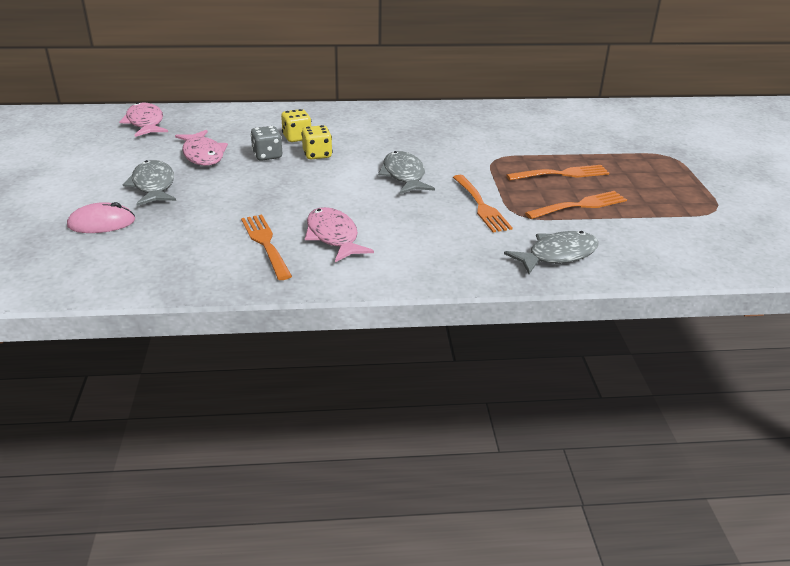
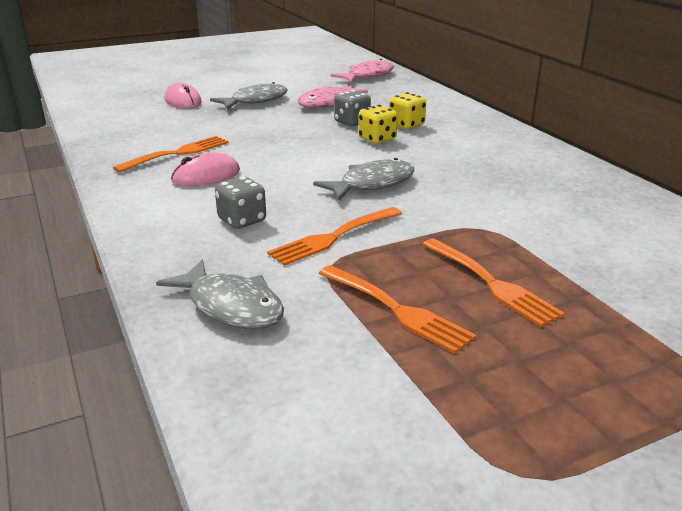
camera: 70 degrees right, 5 degrees down
pink fish [305,207,374,262] -> pink mouse [171,152,240,186]
none -> grey dice [215,177,266,229]

